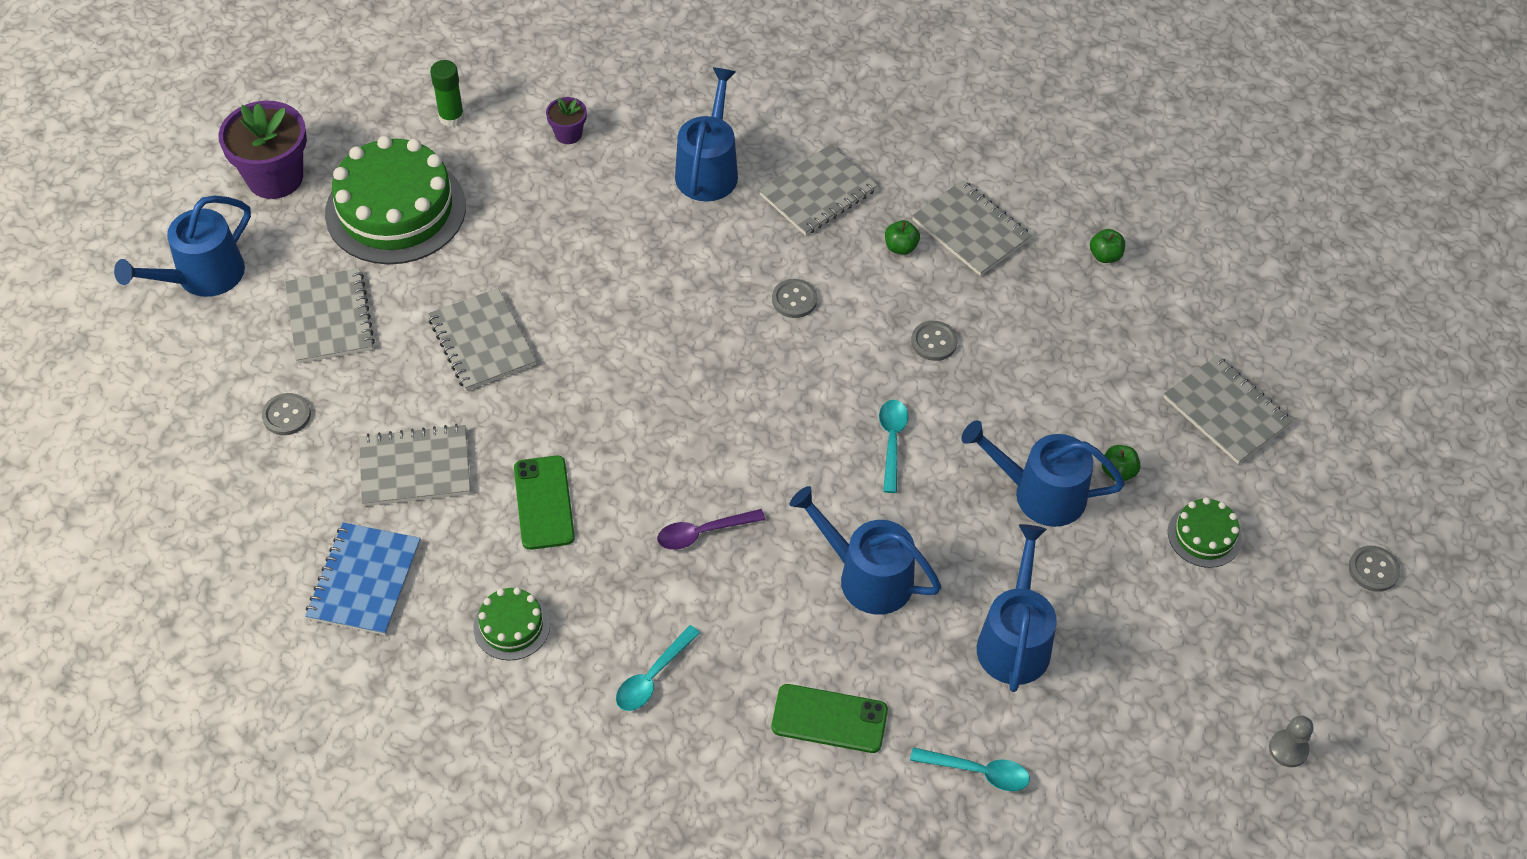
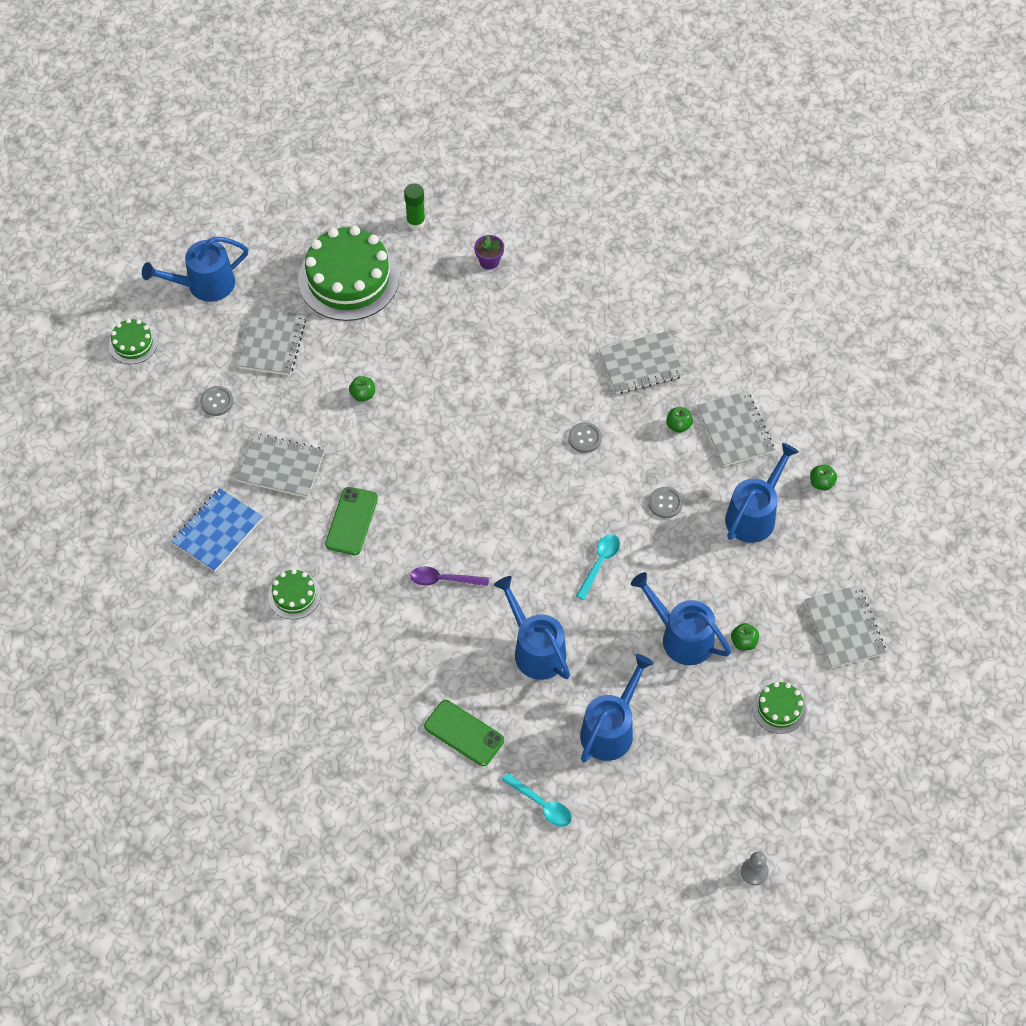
camera: 25 degrees right, 5 degrees up
purple flower pot [218,101,307,199] -> none
grey notebook [428,288,537,391] -> green apple [349,376,375,402]
turquoise spoon [616,625,700,711] -> none
blue watering can [675,67,738,202] -> blue watering can moved to [725,443,799,543]
grey button [1349,546,1400,592] -> none
none -> green cake [109,319,158,364]

